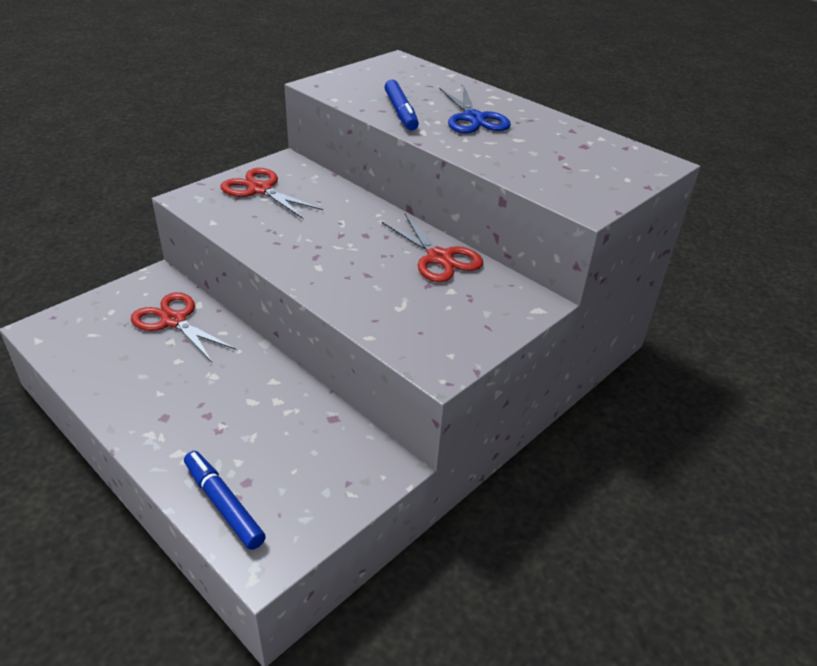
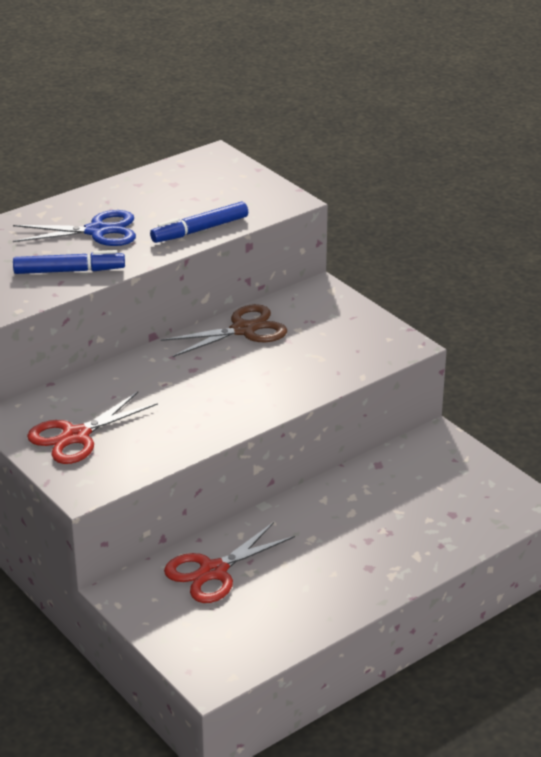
camera: 80 degrees left, 5 degrees down
blue marker [184,451,266,550] -> blue marker moved to [150,201,248,243]
red scissors [382,214,483,282] -> brown scissors [161,304,287,357]

